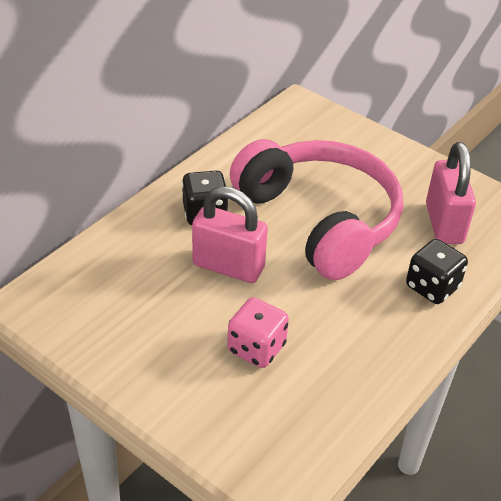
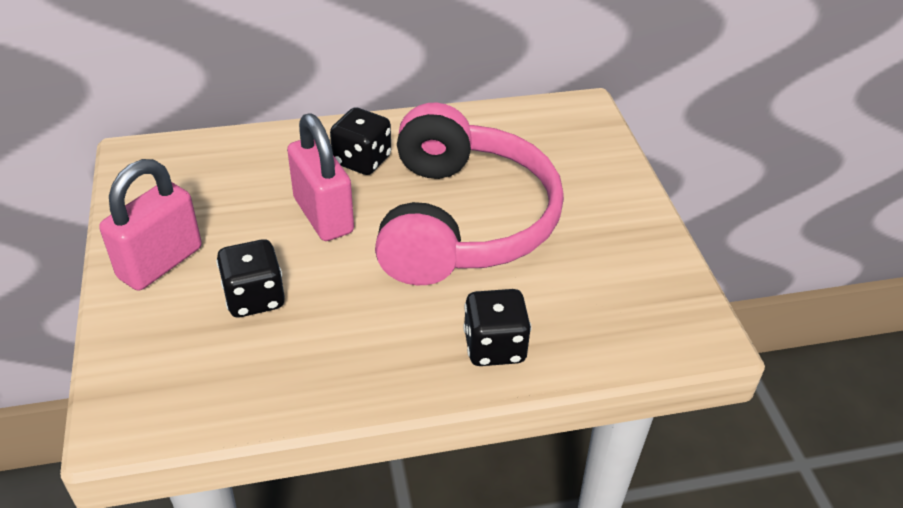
camera: 40 degrees right, 0 degrees up
pink dice [227,297,289,368] -> black dice [216,239,285,317]
pink padlock [426,142,476,244] -> pink padlock moved to [99,159,202,291]

